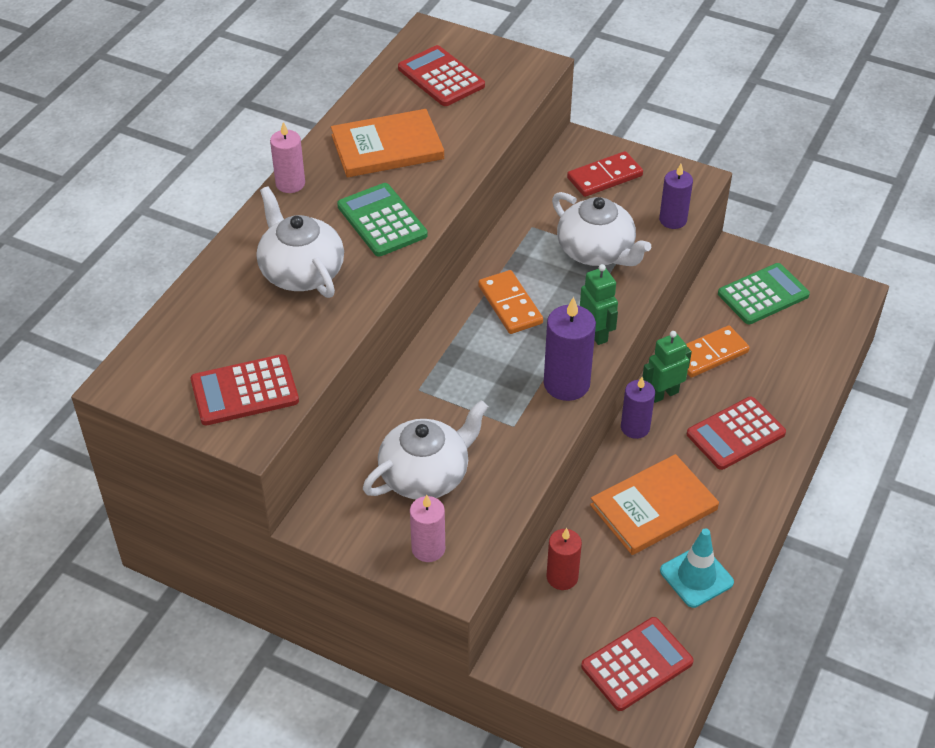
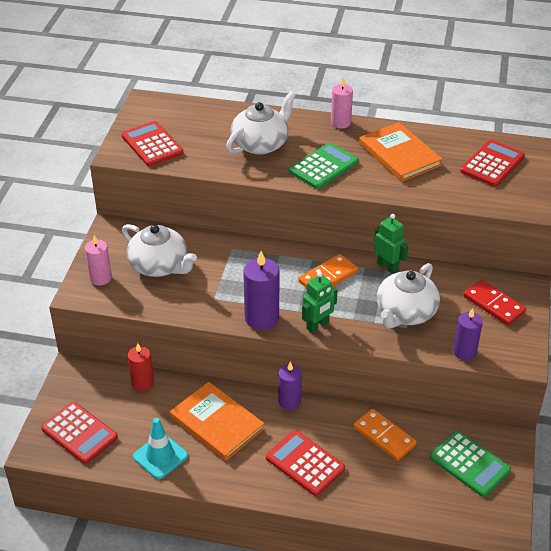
camera: 75 degrees right, 5 degrees down
green robot [642,331,692,403] -> green robot moved to [374,214,408,274]

